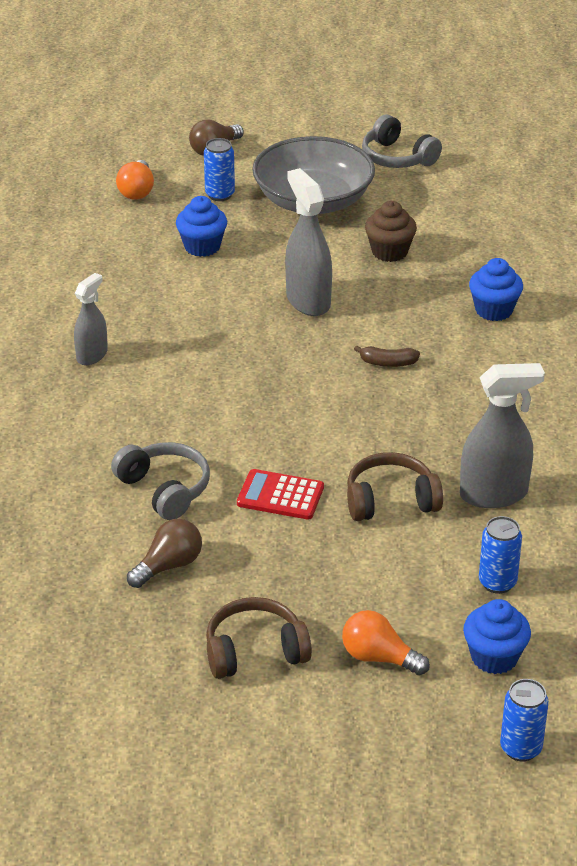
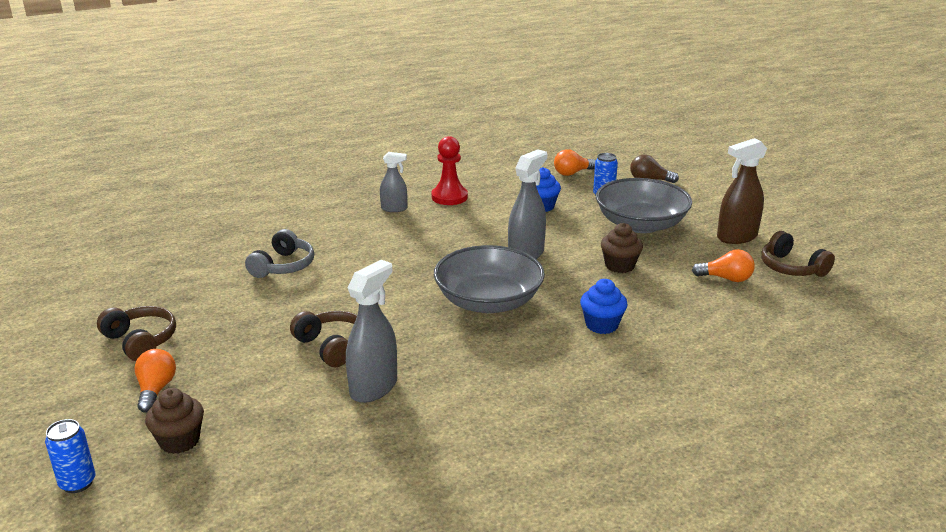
camera: 60 degrees right, 10 degrees down
brown light bulb [127,519,202,588] -> none
red calculator [237,469,324,520] -> none
brown banana [354,345,420,367] -> grey bowl [434,245,545,313]
grey headphones [362,115,442,168] -> brown spray bottle [717,138,767,244]
grey spray bottle [460,363,545,508] -> grey spray bottle turned 105 degrees counterclockwise [346,260,397,403]
blue cupcake [463,599,531,674] -> brown cupcake [145,388,204,454]
blue can [479,516,522,594] -> none
none -> red pawn [432,136,468,205]
none -> orange light bulb [692,249,755,282]
none -> brown headphones [761,231,835,277]

